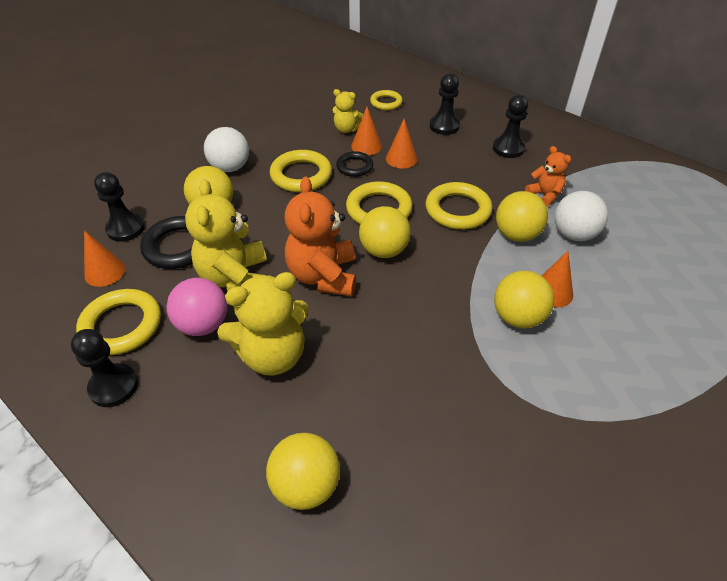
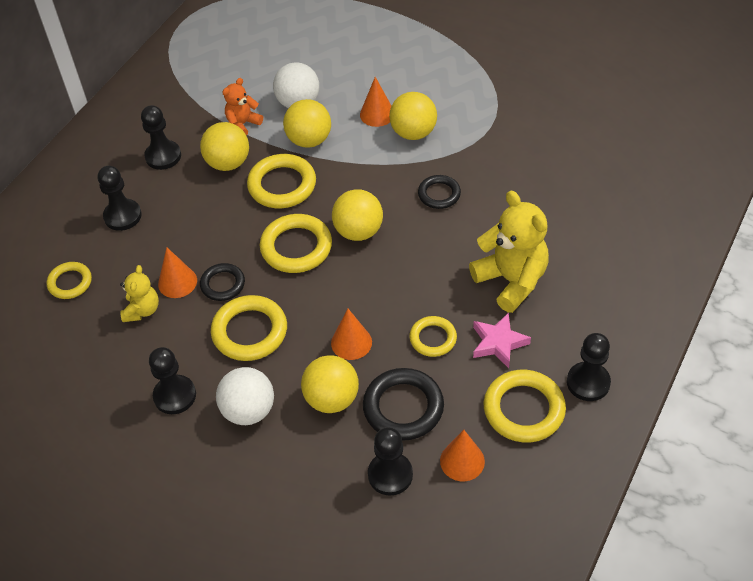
camera: 100 degrees left, 5 degrees up
pink ball [166,278,227,336] -> pink star [473,313,531,368]
yellow teddy bear [185,179,267,292] -> yellow ring [409,316,457,357]
yellow ball [266,433,340,510] -> yellow ball moved to [200,122,249,171]
orange teddy bear [284,177,356,296] -> none
orange cone [386,119,418,168] -> orange cone moved to [331,309,372,360]
none -> black pawn [149,347,196,414]
none -> black ring [418,175,461,209]

